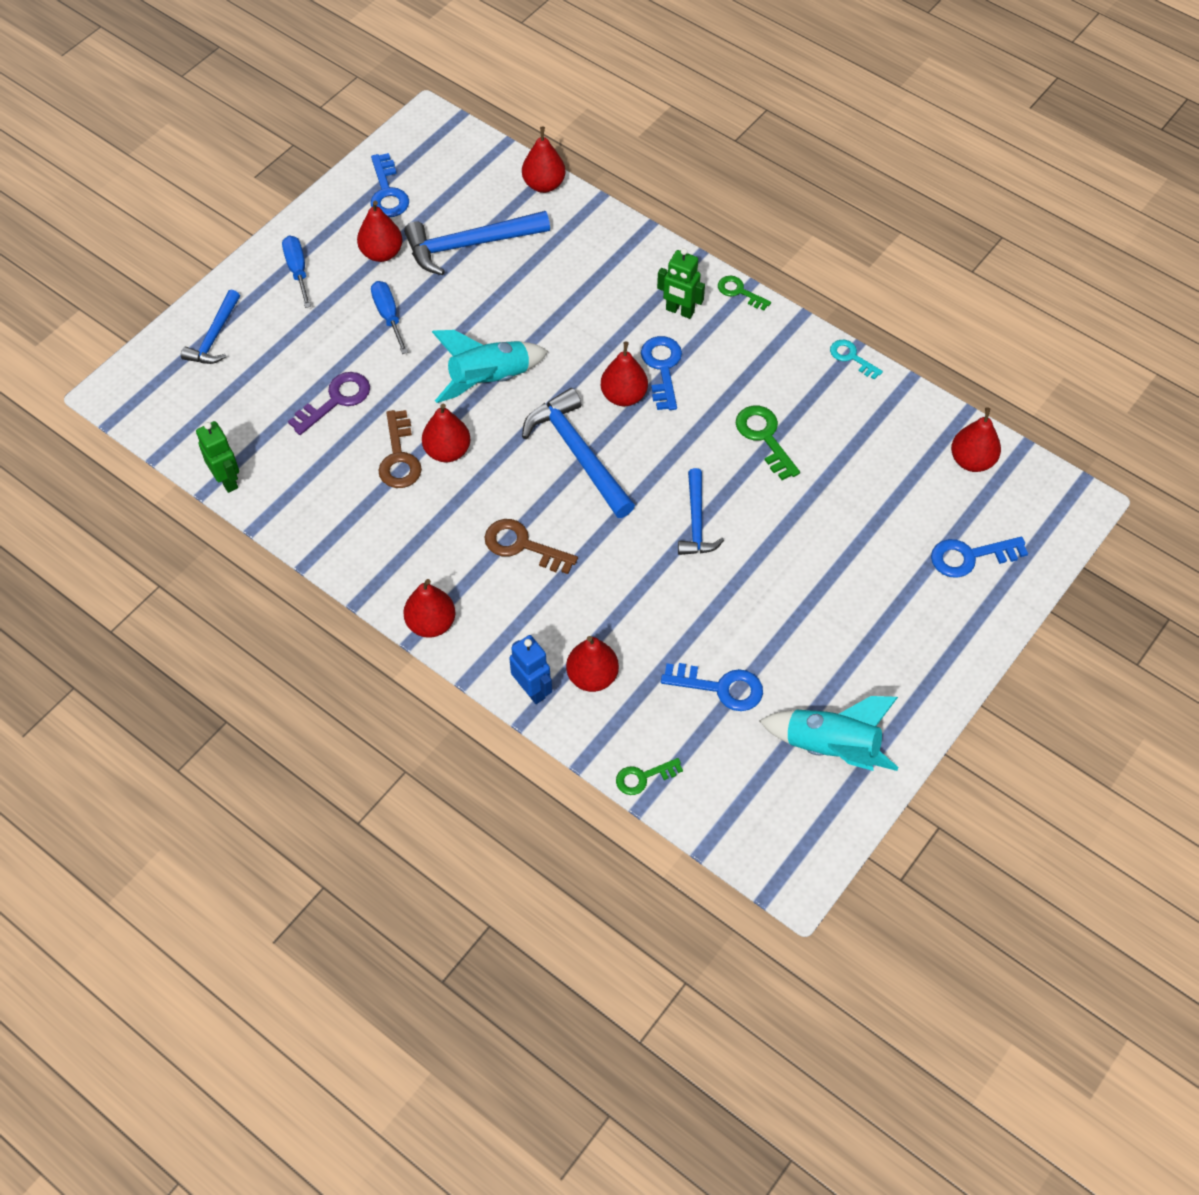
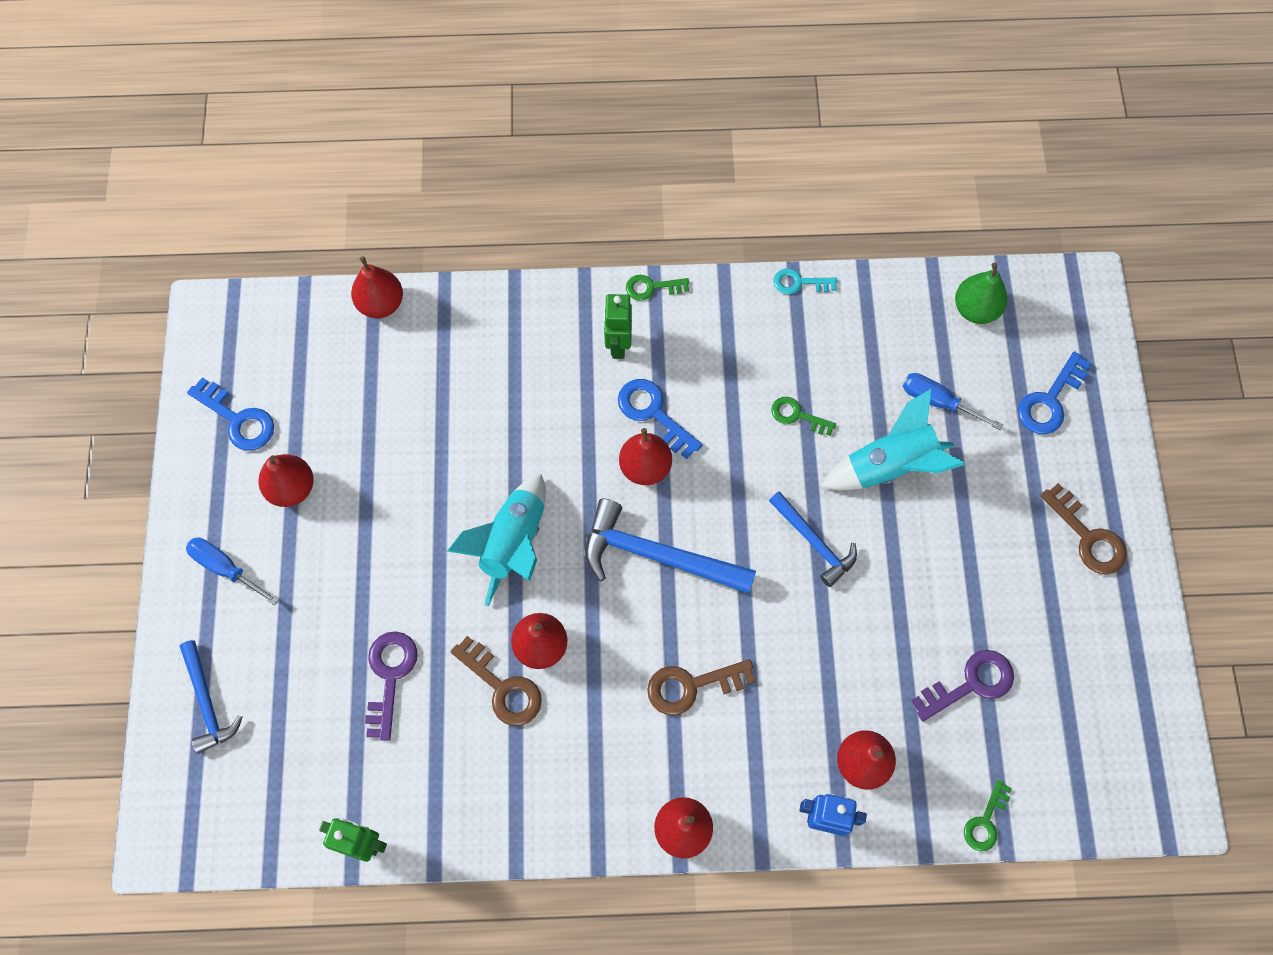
camera: 40 degrees left, 10 degrees up
blue screwdriver [371,281,408,354] -> blue screwdriver moved to [903,373,1003,430]
blue hammer [404,211,550,275] -> none
green robot [657,248,705,319] -> green robot turned 105 degrees clockwise [604,294,632,359]
blue key [661,663,763,711] -> purple key [911,650,1014,721]
green key [736,406,800,480] -> green key [771,397,836,436], size x0.65
turquoise rocket [759,696,898,771] -> turquoise rocket moved to [821,389,965,490]
red pear [951,407,1001,472] -> green pear [955,263,1007,324]
none -> brown key [1040,483,1127,574]

